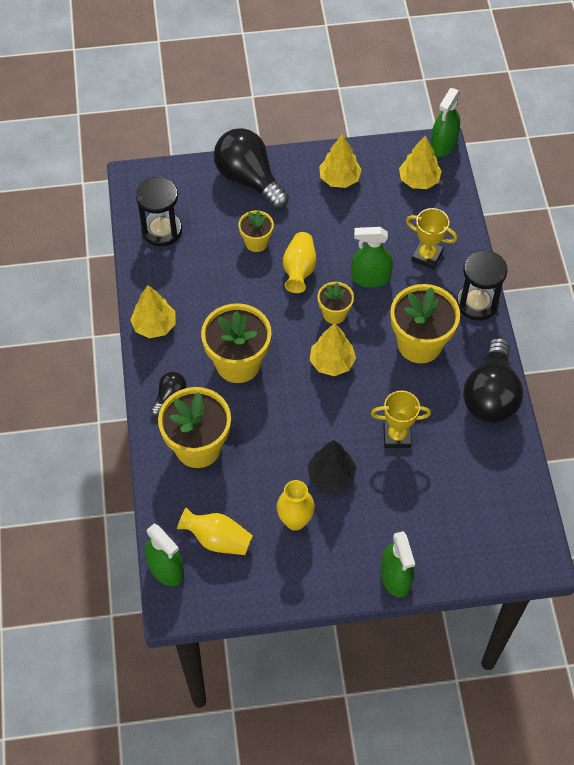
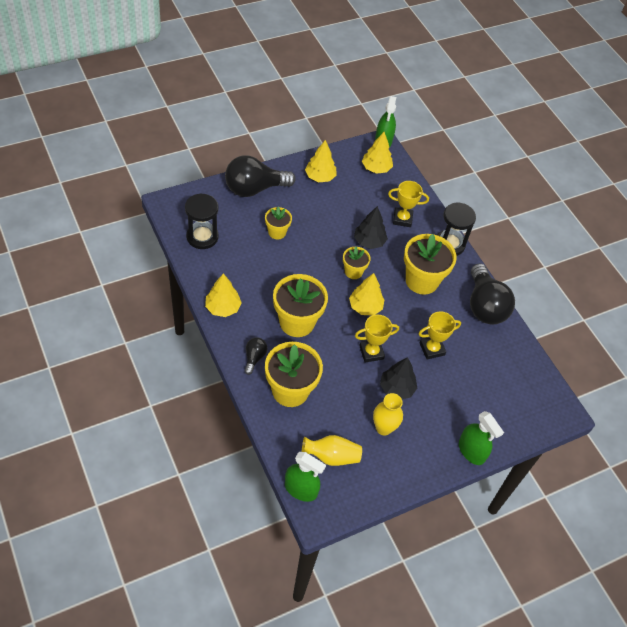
camera: 25 degrees left, 5 degrees down
black light bulb [214,128,289,209] -> black light bulb turned 45 degrees counterclockwise [225,156,296,197]
yellow vase [283,232,316,293] -> none
green spray bottle [351,227,393,288] -> black tree [354,206,388,249]
none -> yellow trophy [355,315,399,363]

